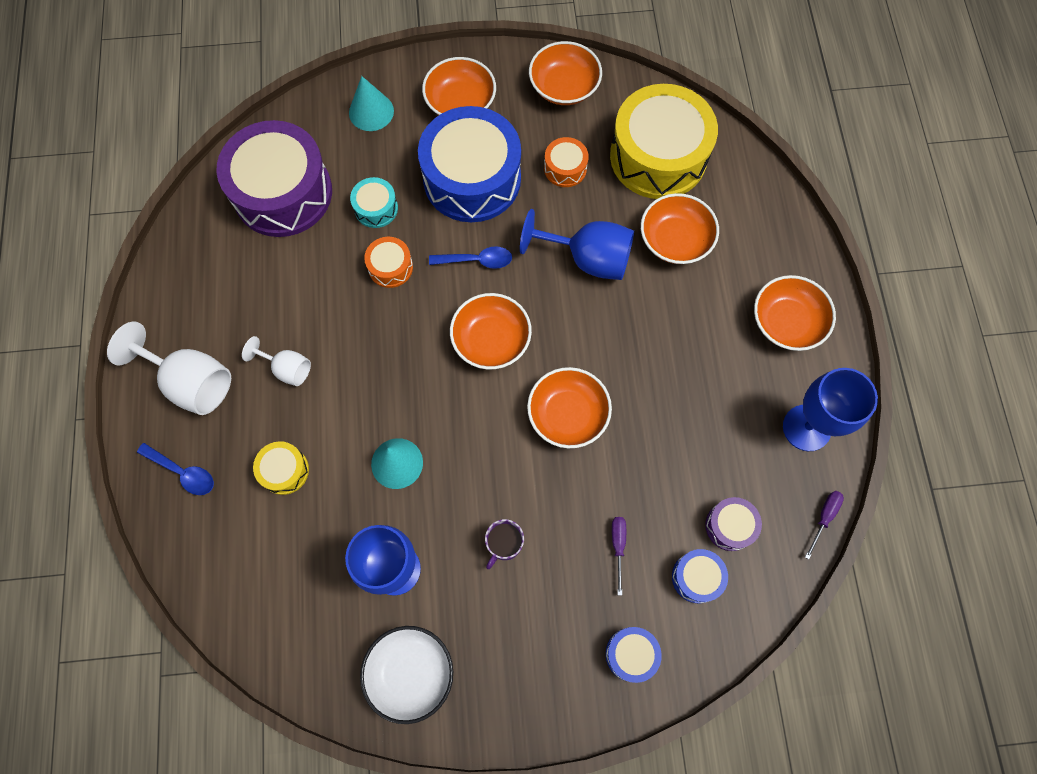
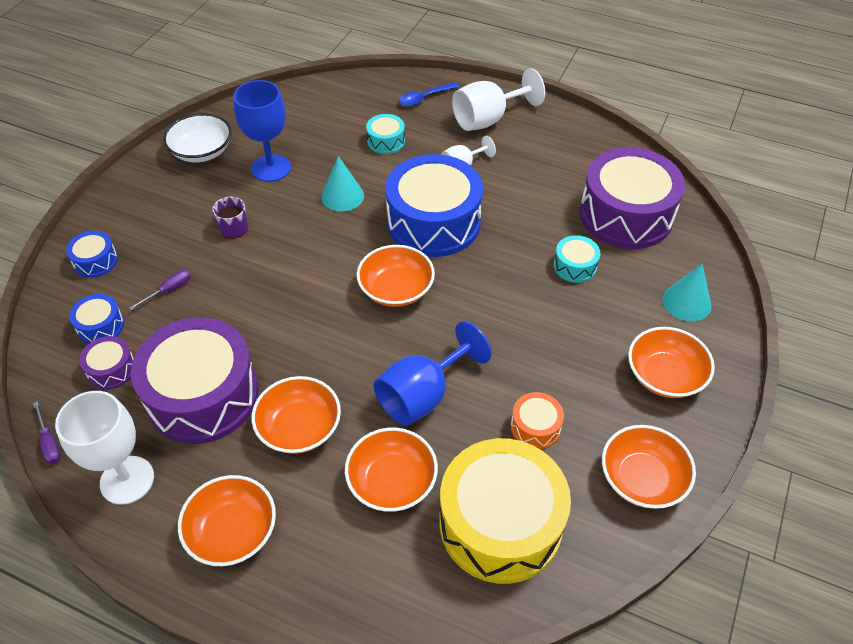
camera: 120 degrees right, 20 degrees down
yellow drum [253,441,309,495] -> turquoise drum [366,114,405,154]
orange drum [364,237,413,288] -> none
blue drum [418,106,521,222] -> blue drum moved to [385,154,483,257]
blue spoon [429,246,512,269] -> none
orange bowl [527,367,612,448] -> orange bowl moved to [251,376,341,454]
purple screwdriver [612,517,626,596] -> purple screwdriver turned 75 degrees counterclockwise [129,270,191,310]
blue goblet [783,368,878,451] -> white goblet [55,391,154,505]
none -> purple drum [131,317,259,444]

